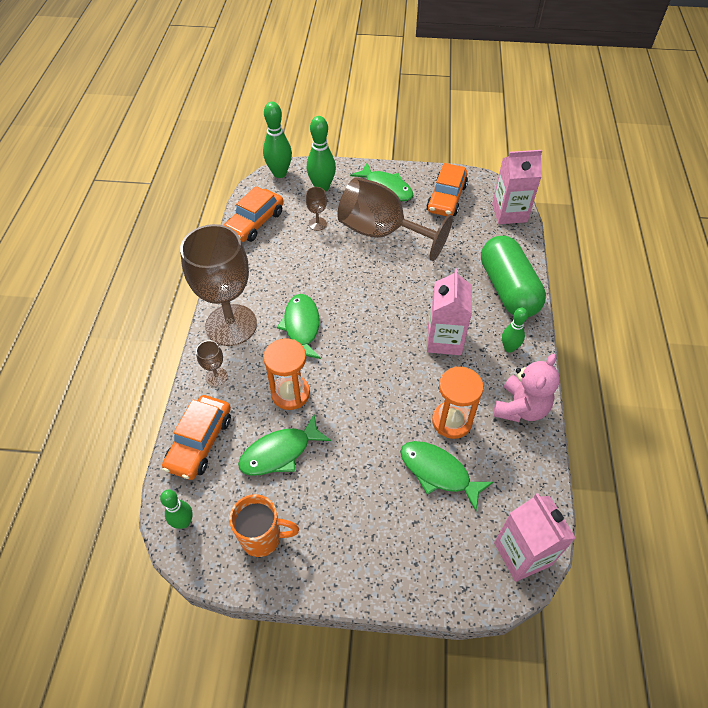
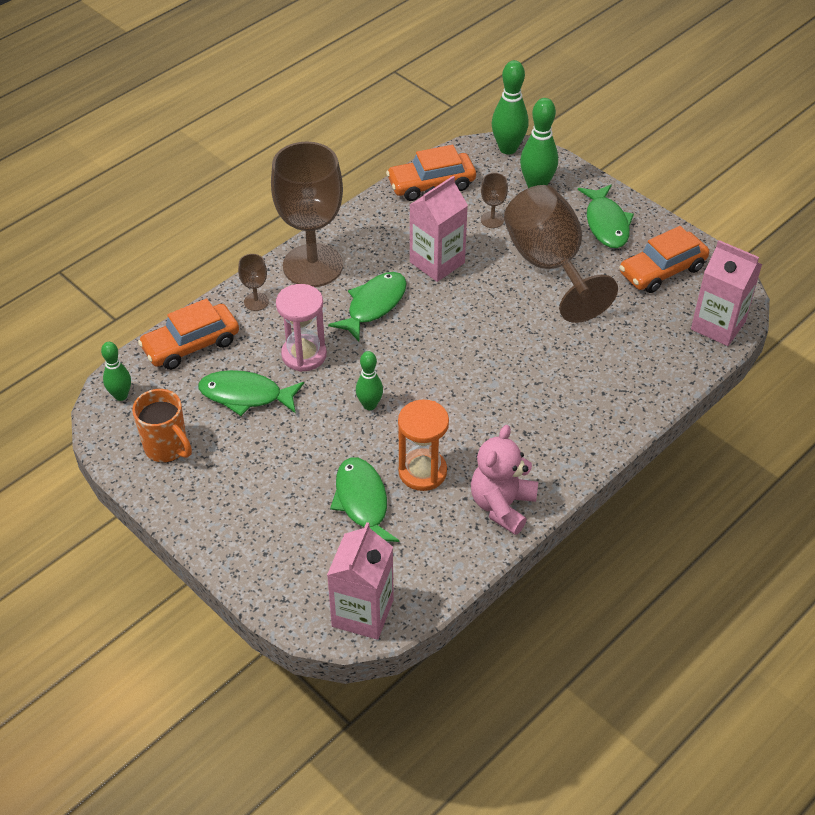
camera: 40 degrees right, 5 degrees down
orange hourglass [263,338,310,410] -> pink hourglass [276,284,327,372]
pink carton [427,268,472,355] -> pink carton moved to [410,176,468,282]
green capsule [481,236,546,317] -> none
pink teddy bear [493,354,560,422] -> pink teddy bear turned 135 degrees clockwise [471,425,538,535]
green bowling pin [502,308,528,353] -> green bowling pin moved to [356,351,383,410]

